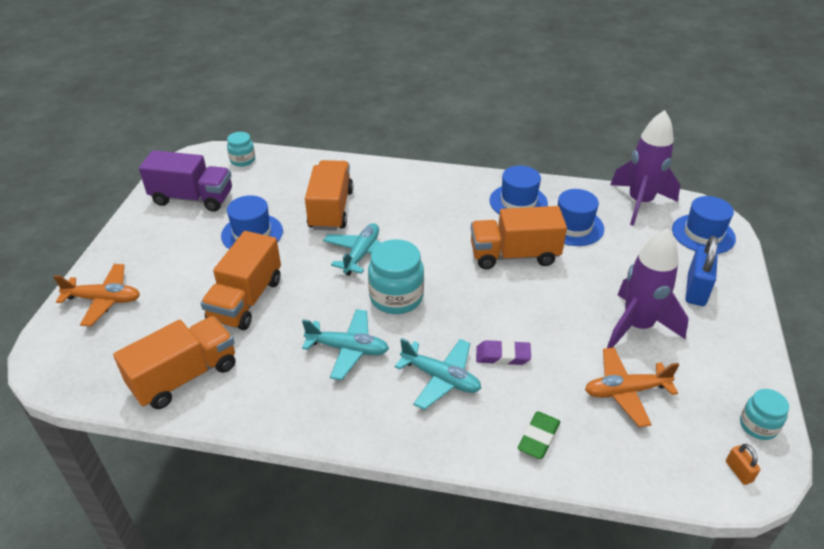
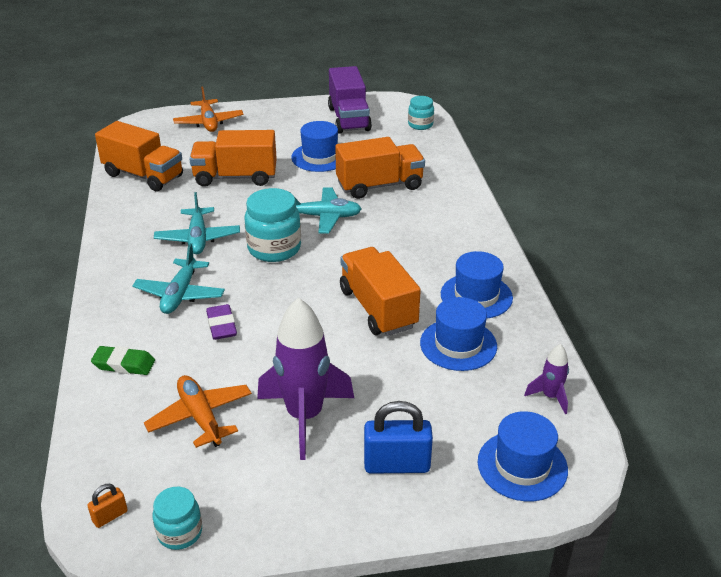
camera: 70 degrees right, 5 degrees down
purple rocket [610,110,680,226] -> purple rocket [524,344,569,414], size x0.48

